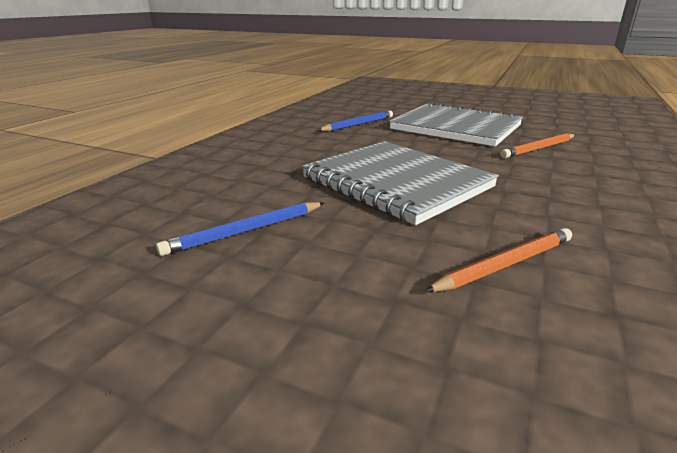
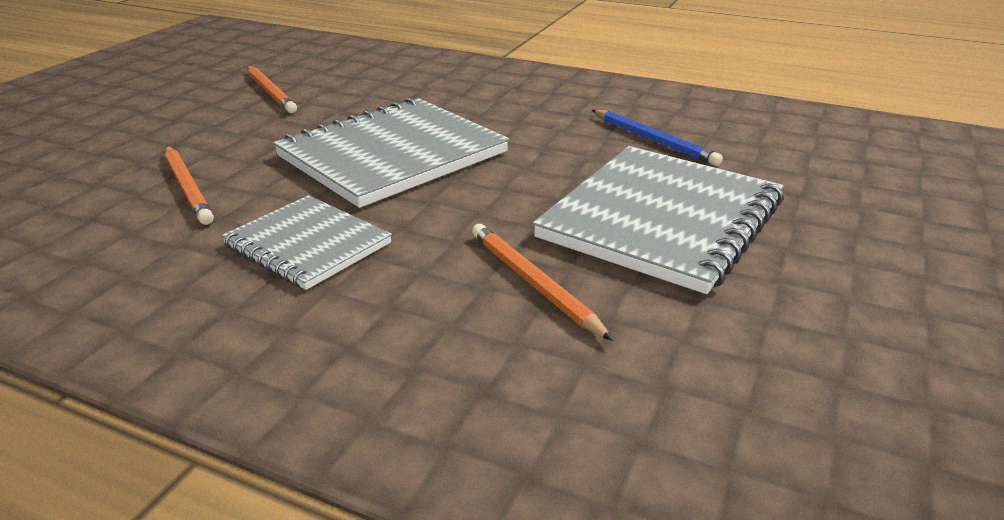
camera: 90 degrees right, 5 degrees up
blue pencil [156,202,324,256] -> none
none -> grey notebook [221,195,392,290]
none -> orange pencil [247,66,297,113]

